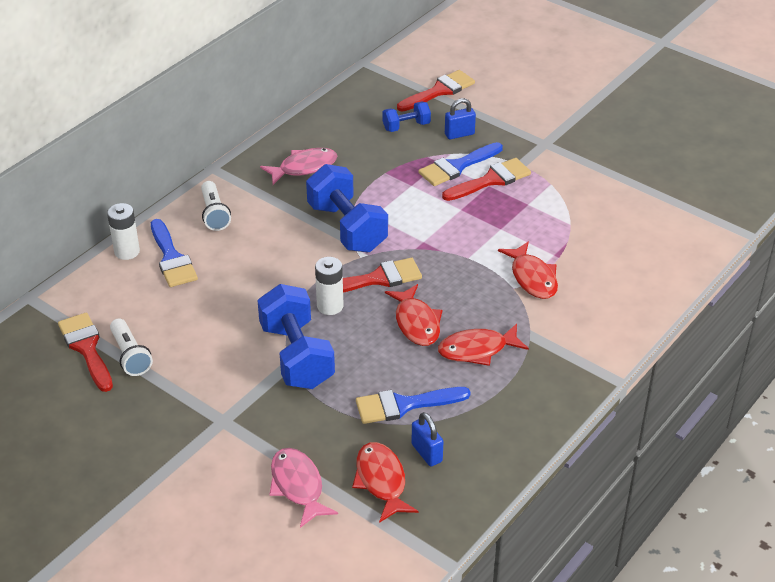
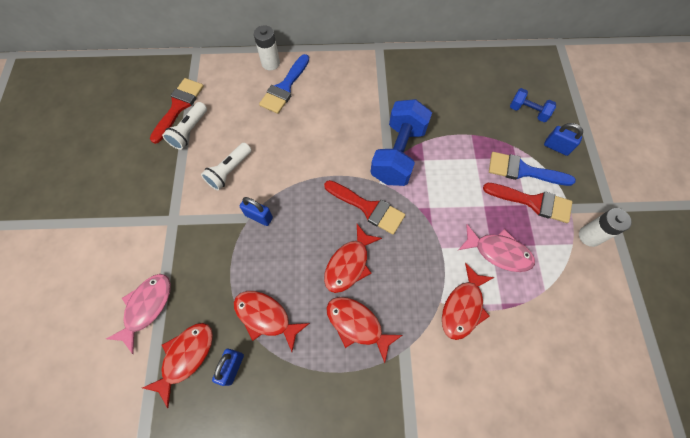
camera: 50 degrees right, 25 degrees up
white flashlight [201,181,231,231] -> white flashlight moved to [201,143,251,191]
blue dumbbell [257,284,335,389] -> blue padlock [240,197,273,226]
pink fish [260,148,338,185] -> pink fish moved to [458,224,535,272]
white battery [315,257,344,315] -> white battery moved to [579,208,632,247]
blue brush [356,387,471,424] -> red fish [234,291,310,352]
red brush [397,70,475,112] -> none

